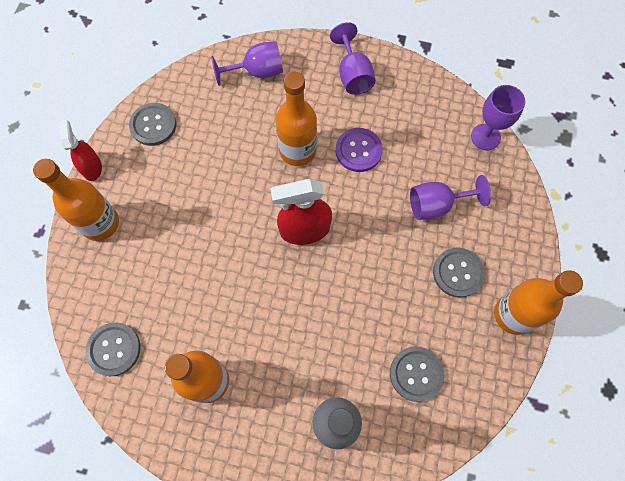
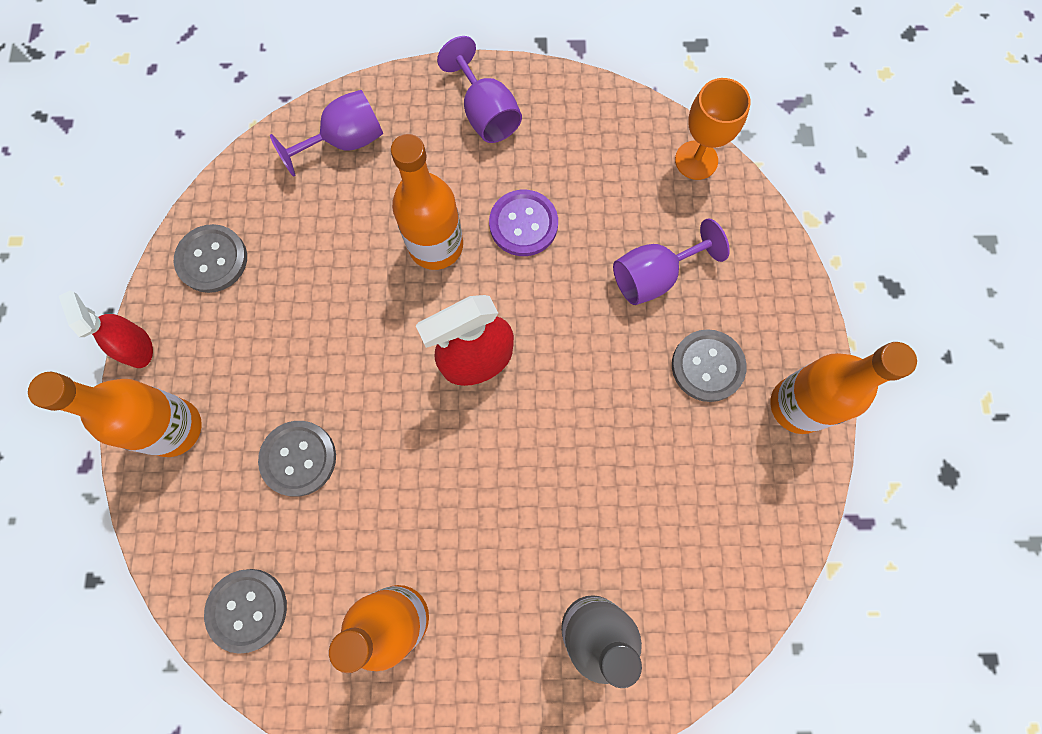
camera: 15 degrees left, 5 degrees up
grey button [390,347,444,402] -> grey button moved to [258,421,336,497]
purple goblet [471,85,525,150] -> orange goblet [675,78,751,180]

